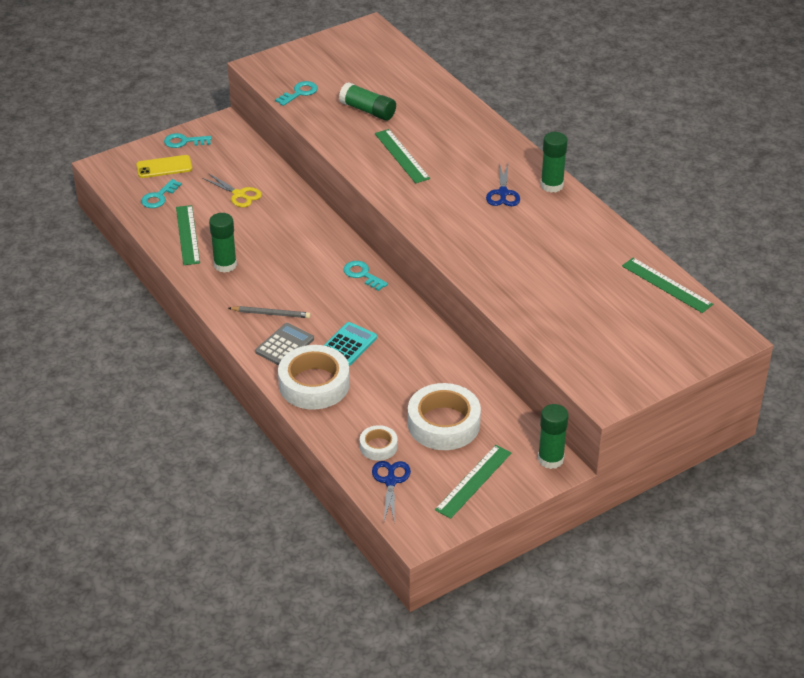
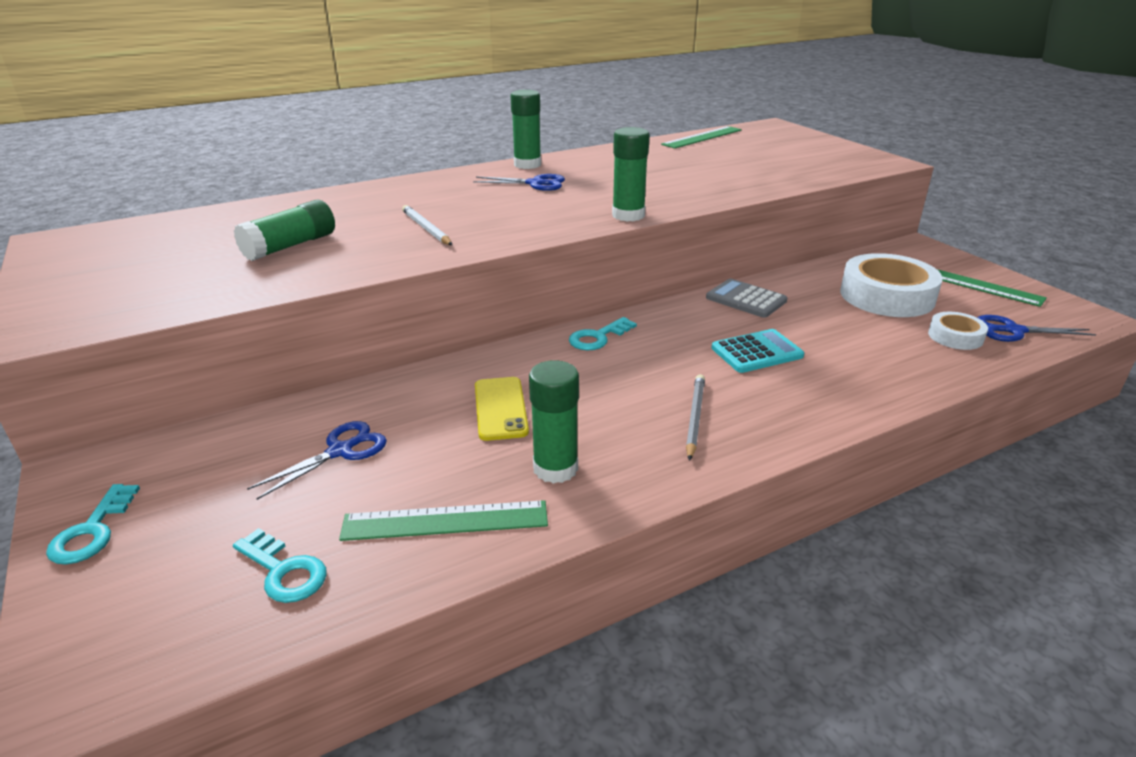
camera: 85 degrees left, 10 degrees down
yellow phone [136,155,192,178] -> yellow phone moved to [475,377,529,441]
yellow scissors [202,173,262,208] -> blue scissors [247,421,387,500]
grey calculator [255,323,314,365] -> grey calculator moved to [706,279,787,318]
turquoise key [275,81,318,106] -> none
white tape [278,345,350,409] -> none
turquoise calculator [323,322,377,366] -> turquoise calculator turned 120 degrees clockwise [711,329,804,373]
green ruler [375,129,430,183] -> white pencil [402,205,452,245]
green glue stick [538,404,569,469] -> green glue stick moved to [612,127,650,222]

